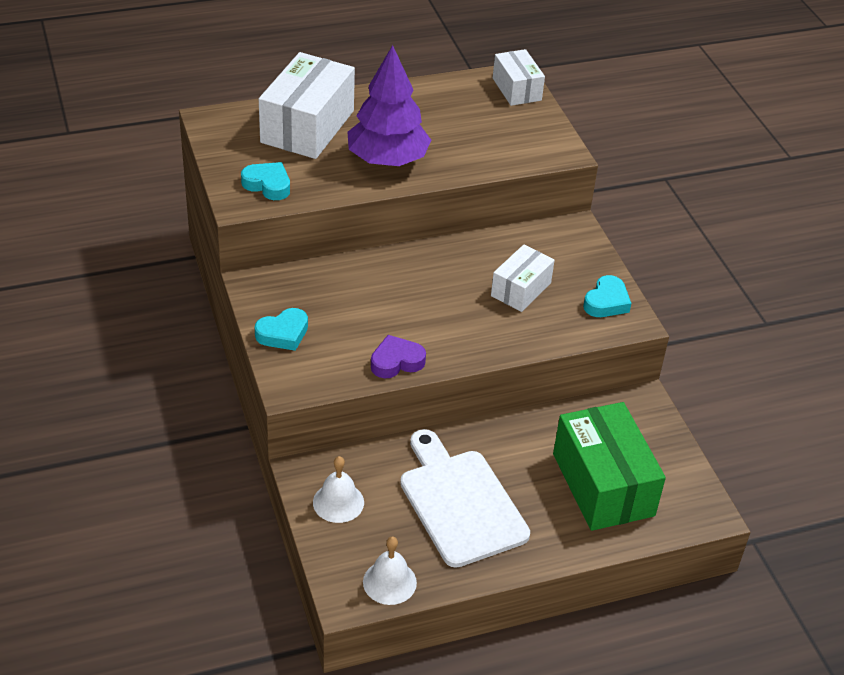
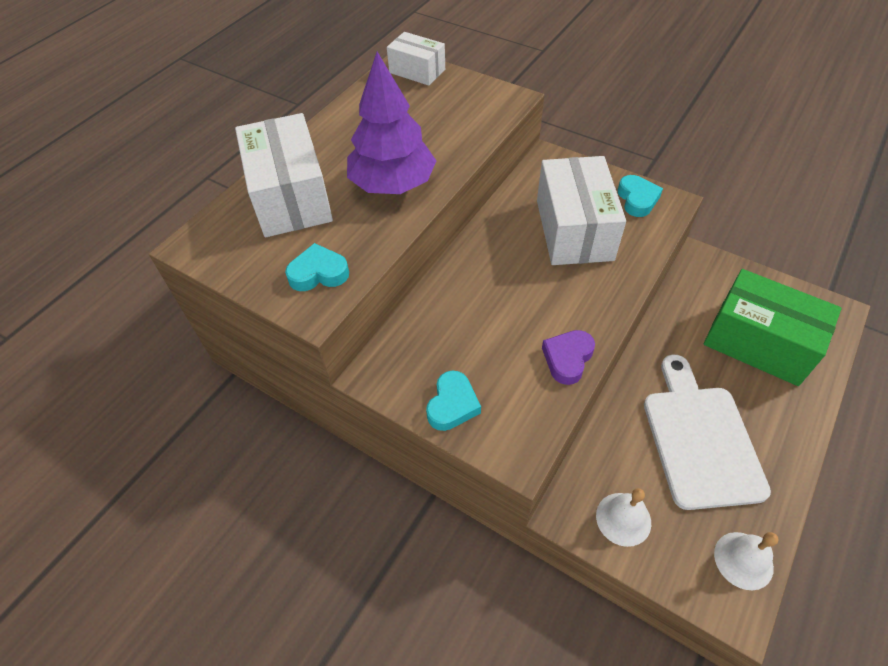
camera: 35 degrees left, 10 degrees up
white cutting board [400,429,530,568] -> white cutting board turned 60 degrees clockwise [644,355,771,510]
white box [491,245,555,312] -> white box [537,156,626,265], size x1.74

